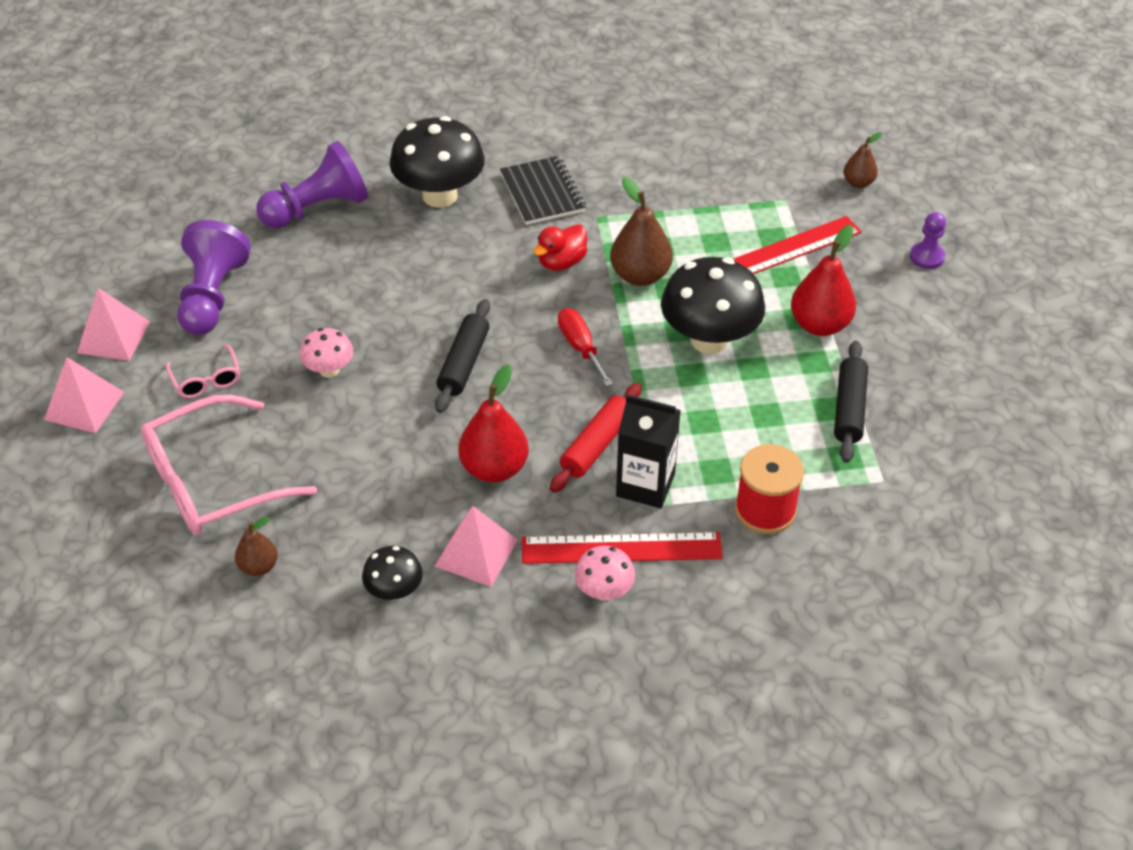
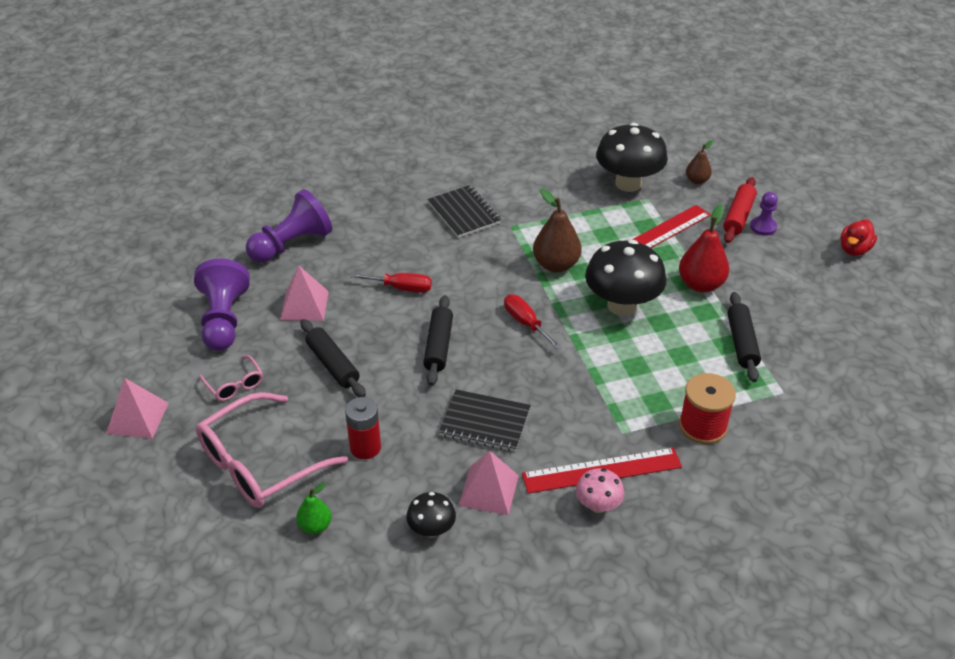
camera: 10 degrees left, 5 degrees down
pink pyramid [77,288,150,361] -> pink pyramid moved to [280,266,329,321]
brown pear [235,517,278,576] -> green pear [296,482,332,534]
pink mushroom [300,328,353,378] -> black rolling pin [301,319,366,397]
black mushroom [389,116,485,208] -> black mushroom moved to [596,123,668,192]
red pear [458,365,529,482] -> black notebook [439,389,531,452]
red duck [533,224,587,271] -> red duck moved to [840,220,877,256]
red rolling pin [550,383,642,493] -> red rolling pin moved to [723,177,757,243]
black carton [616,394,681,508] -> none
none -> red battery [345,397,381,459]
none -> red screwdriver [350,273,432,293]

